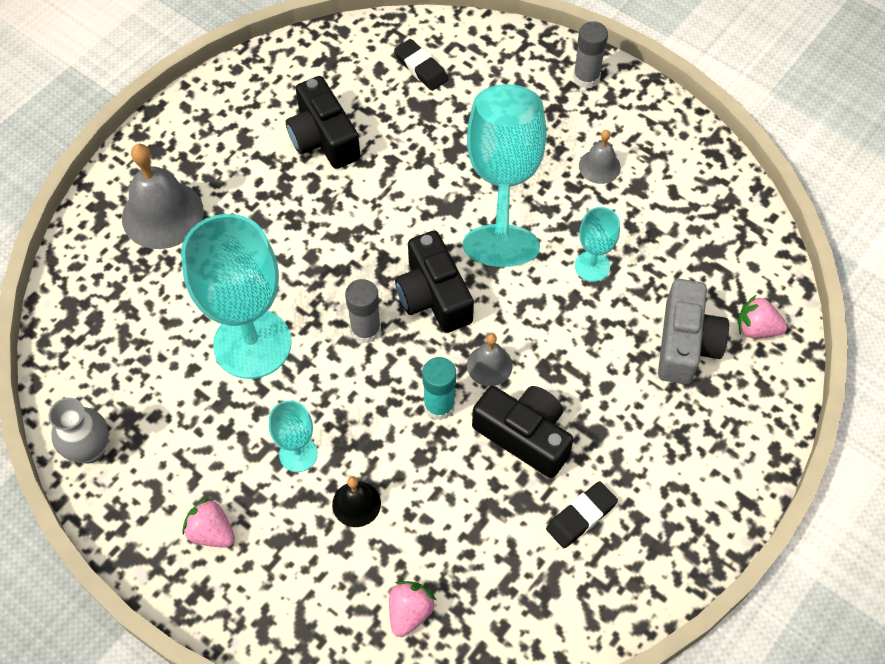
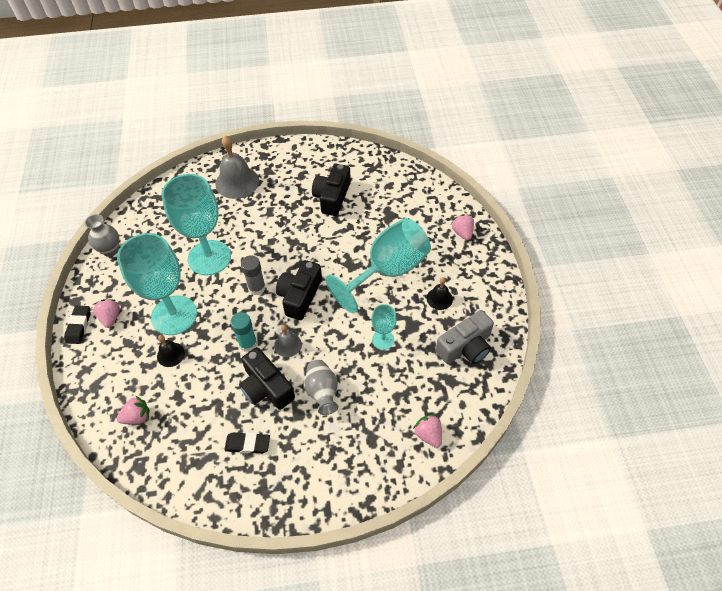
camera: 45 degrees right, 5 degrees down
turquoise goblet [269,400,318,472] -> turquoise goblet [117,233,197,335], size x2.12
black eraser [394,39,448,91] -> black eraser moved to [64,306,91,344]
black camera [472,386,574,478] -> black camera turned 150 degrees clockwise [239,347,295,410]
grey glue stick [573,21,608,89] -> none
grey bell [579,130,621,184] -> black bell [427,277,453,310]
grey camera [658,279,729,384] -> grey camera moved to [436,310,494,364]
none -> grey vase [305,360,339,415]
none -> pink strawberry [451,214,474,241]

